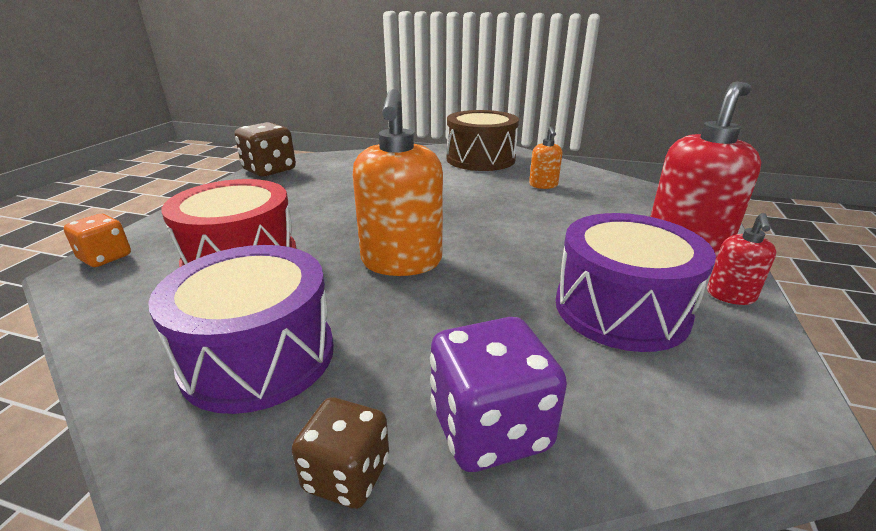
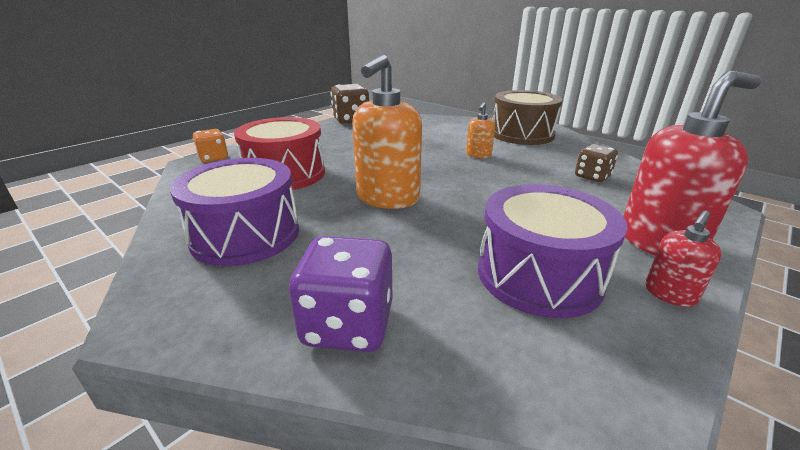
camera: 25 degrees right, 0 degrees up
brown dice [292,397,389,509] -> brown dice moved to [575,144,618,182]
orange soap dispenser [529,127,563,189] -> orange soap dispenser moved to [466,102,495,158]

